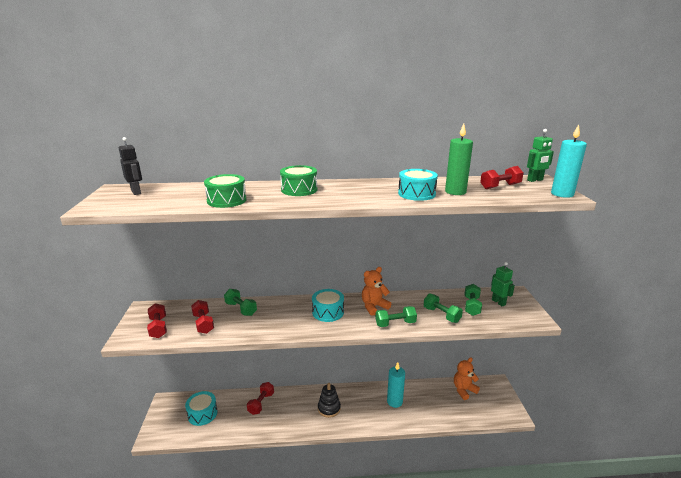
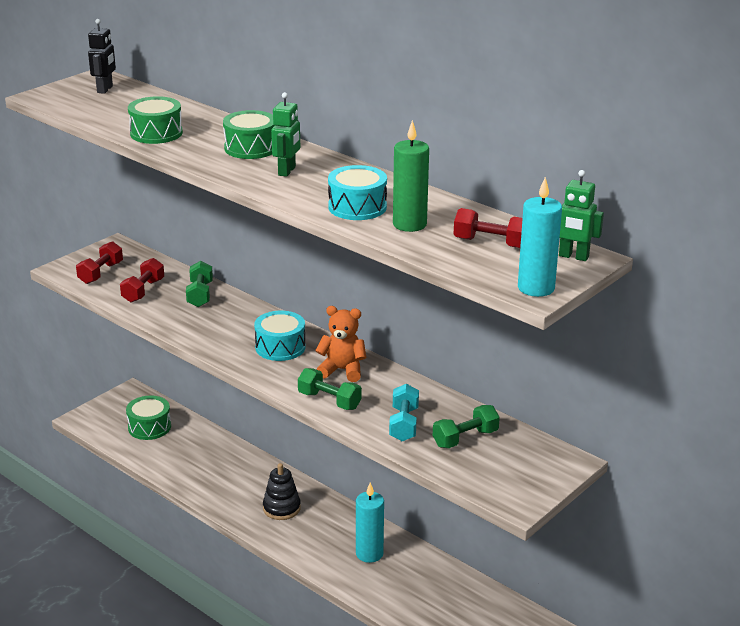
camera: 45 degrees right, 5 degrees up
turquoise drum [185,391,218,426] -> green drum [126,395,171,440]
red dumbbell [247,382,274,415] -> none
green dumbbell [424,293,463,323] -> turquoise dumbbell [389,384,419,442]
orange teddy bear [454,357,480,400] -> none
green robot [491,262,515,307] -> green robot moved to [271,92,300,177]

